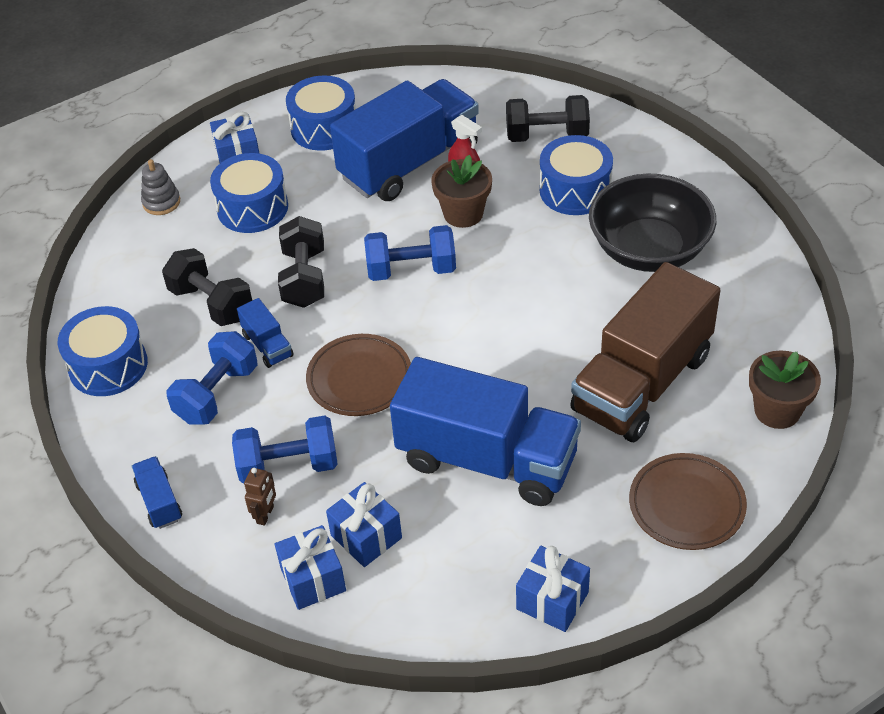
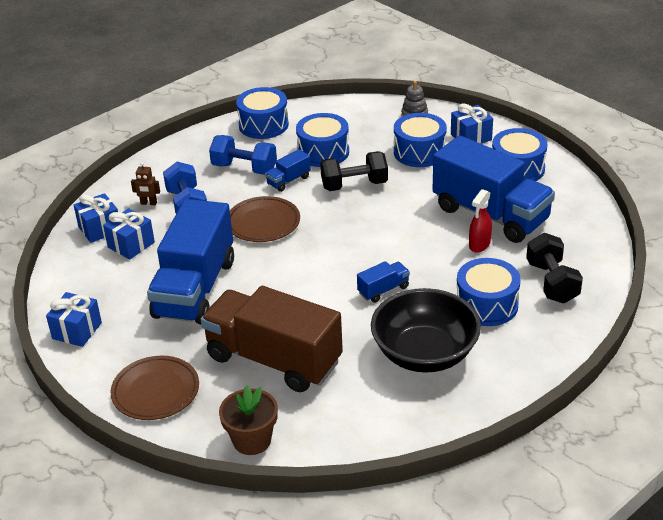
camera: 80 degrees right, 10 degrees down
blue truck [132,456,182,529] -> blue truck moved to [357,261,410,303]
black dumbbell [162,248,252,326] -> blue drum [296,113,349,167]
blue dumbbell [364,225,456,281] -> none
brown flower pot [431,155,492,228] -> none

